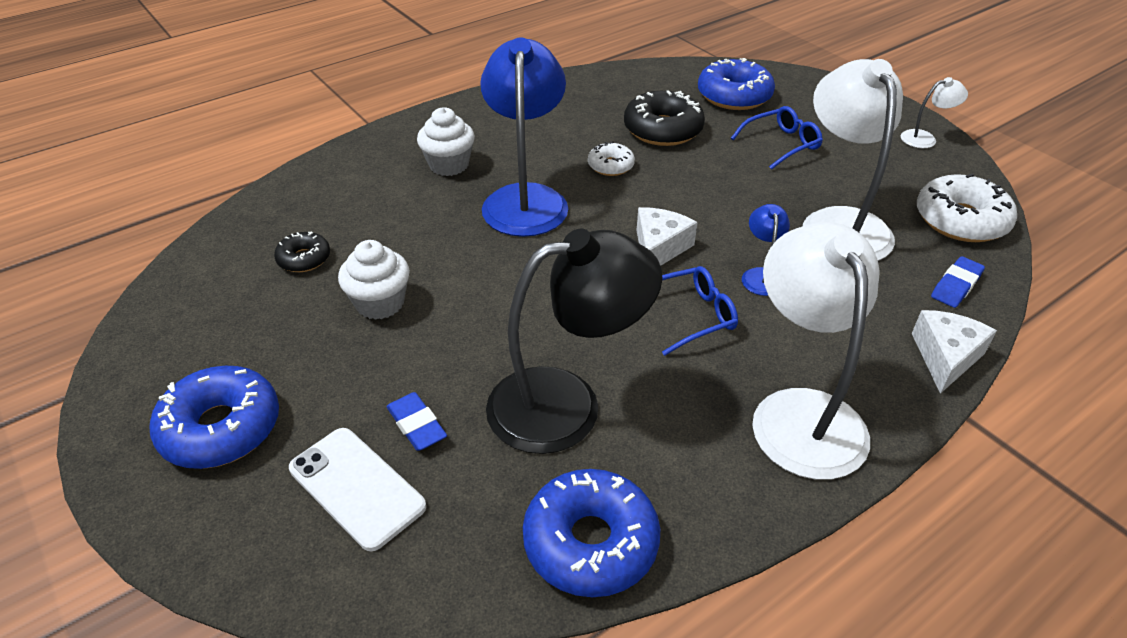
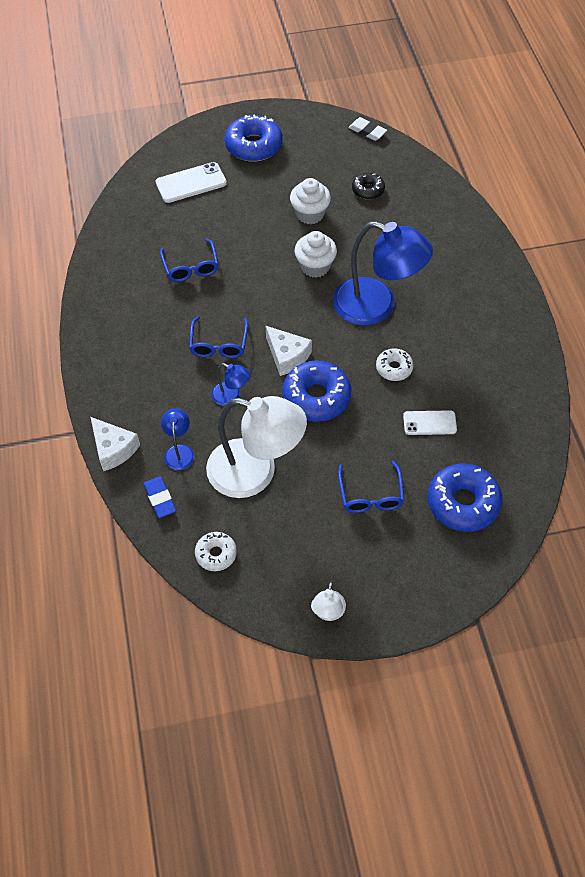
camera: 115 degrees right, 15 degrees up
blue eraser [386,392,447,451] -> none
white cupcake [417,107,475,176] -> white cupcake moved to [295,231,337,278]
black lamp [486,229,662,454] -> blue glasses [160,239,218,282]
blue donut [523,469,660,597] -> blue donut moved to [282,361,352,422]
black donut [624,90,705,146] -> white phone [403,410,457,435]
white lamp [752,222,879,480] -> none
white donut [917,174,1017,242] -> white donut [195,532,237,571], size x0.55
none -> blue lamp [161,408,194,470]
none -> white eraser [348,117,387,141]

